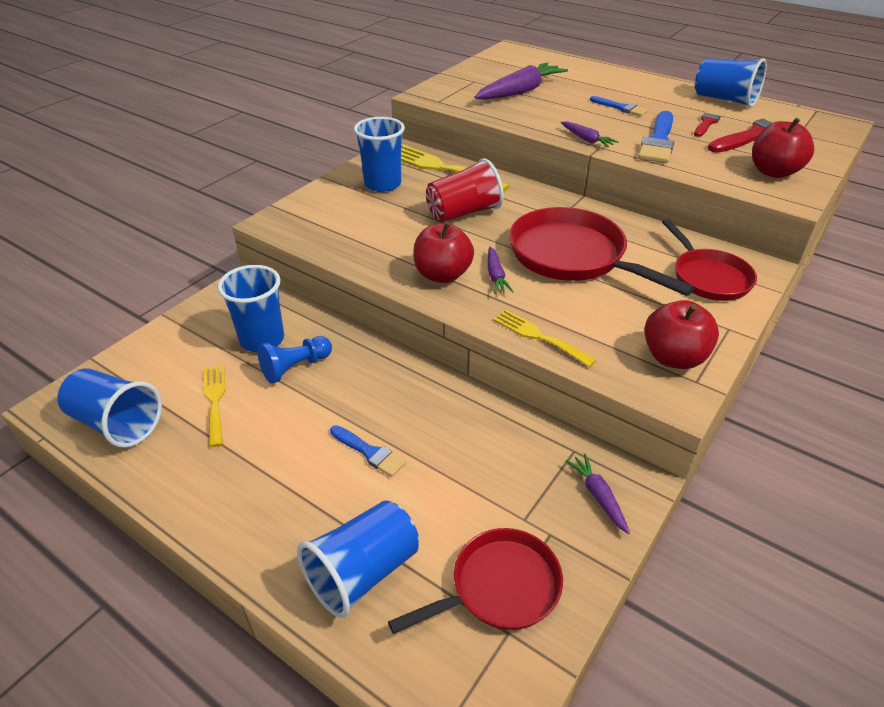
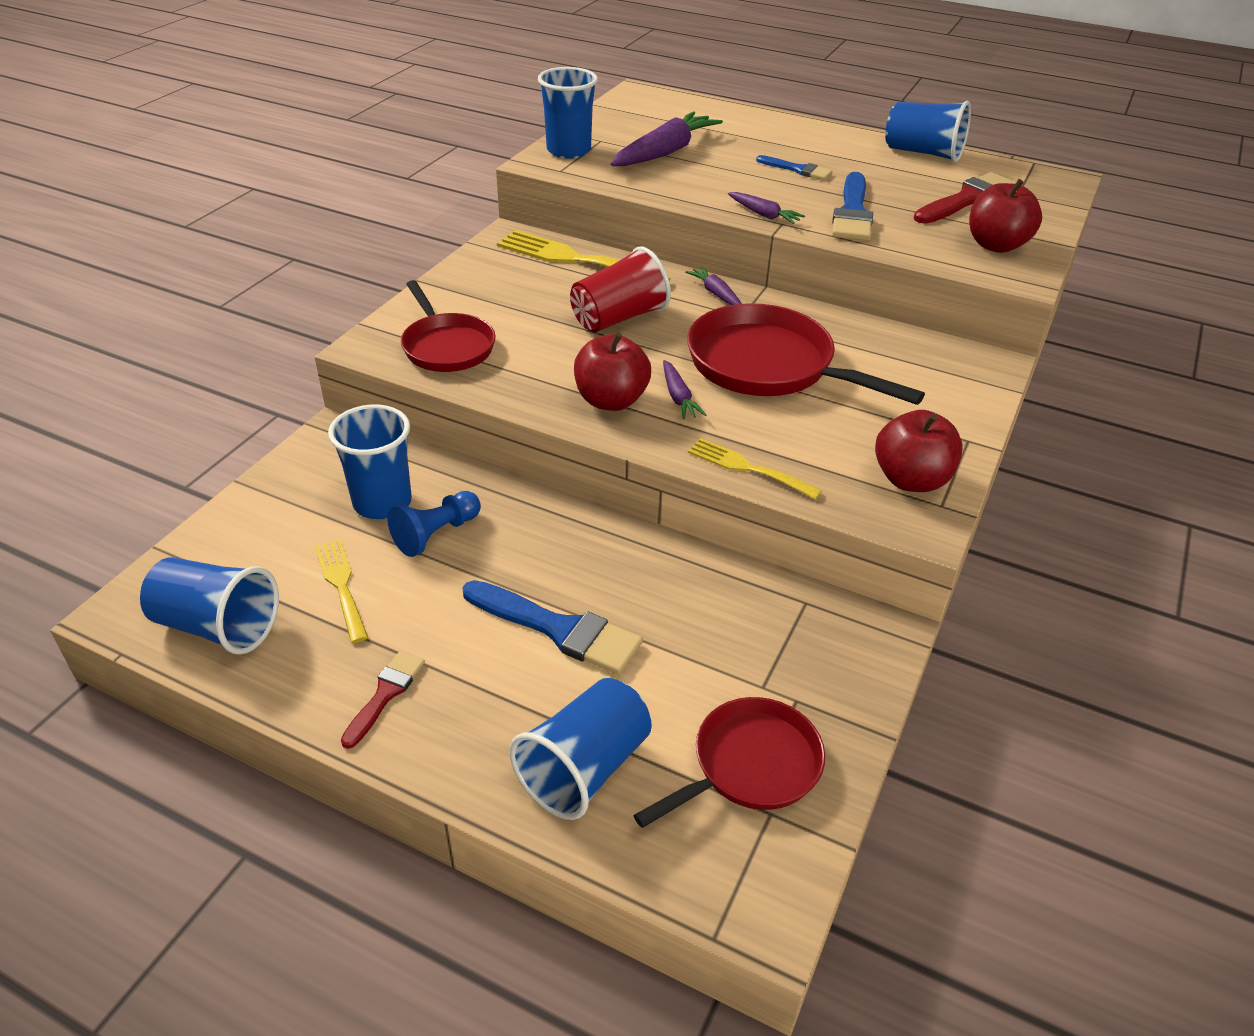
camera: 10 degrees left, 0 degrees up
blue brush [330,425,406,477] -> blue brush [462,580,643,675], size x1.72
blue cup [354,117,405,192] -> blue cup moved to [538,67,598,159]
purple carrot [566,454,630,534] -> purple carrot moved to [685,266,742,305]
red pan [662,219,757,301] -> red pan moved to [401,280,496,372]
red brush [694,109,723,137] -> red brush moved to [341,651,425,749]

